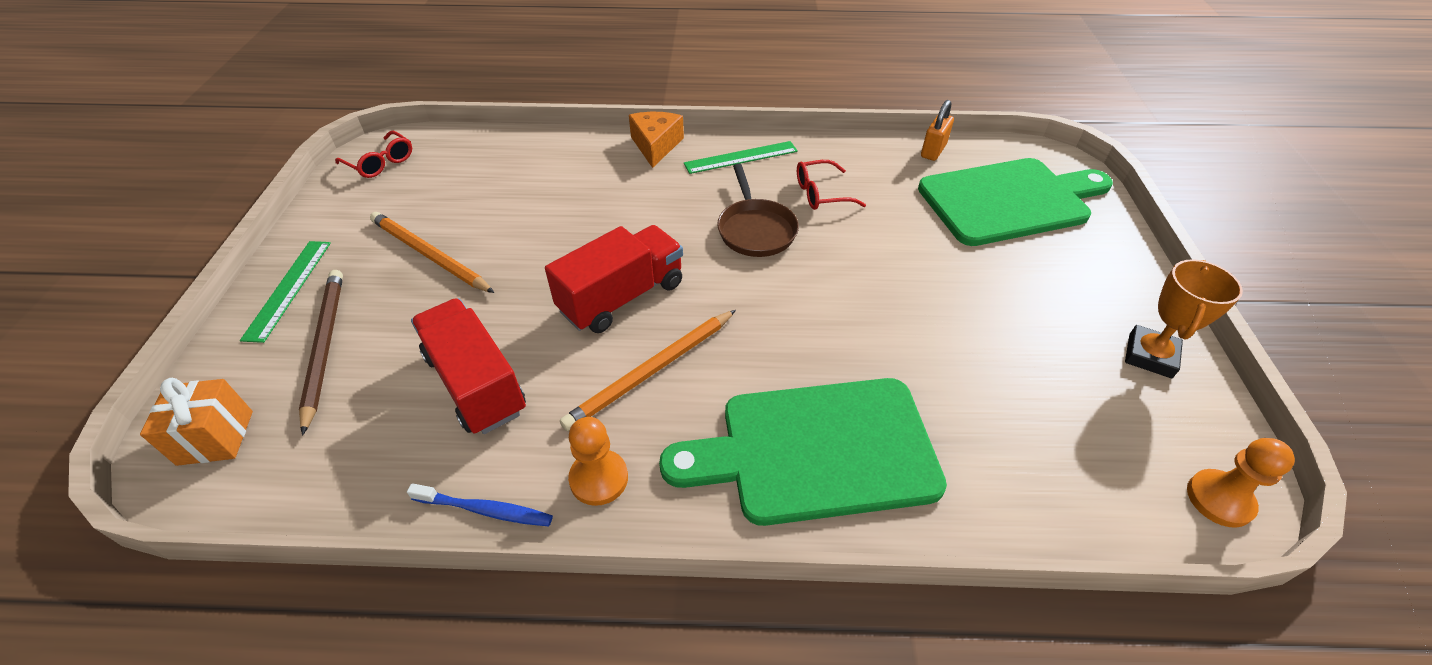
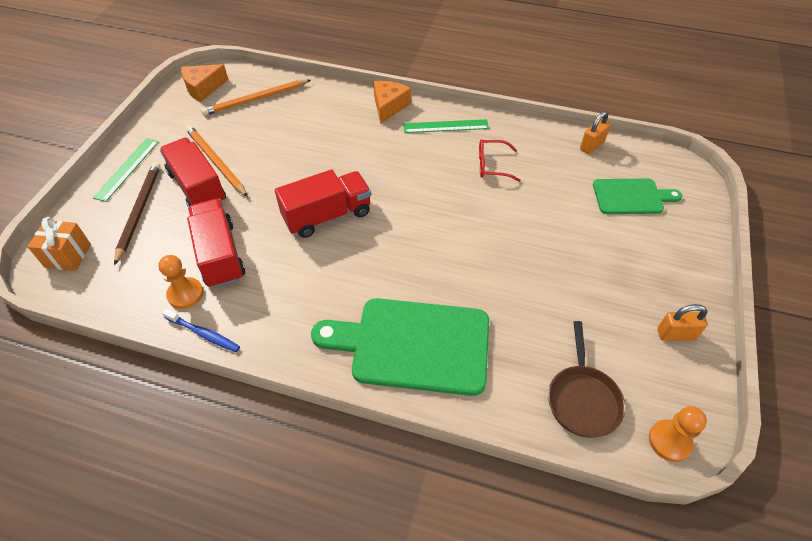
camera: 15 degrees right, 5 degrees up
red glasses [335,131,412,178] -> orange cheese [181,64,228,102]
orange pencil [560,310,736,431] -> orange pencil moved to [201,80,311,116]
orange pawn [568,417,628,506] -> orange pawn moved to [158,255,203,309]
brown pan [717,164,799,257] -> brown pan moved to [548,321,626,438]
green cutting board [918,158,1113,246] -> green cutting board [593,178,682,214], size x0.58
orange trophy [1125,259,1243,378] -> orange padlock [657,304,708,341]
none -> red truck [160,138,226,207]

